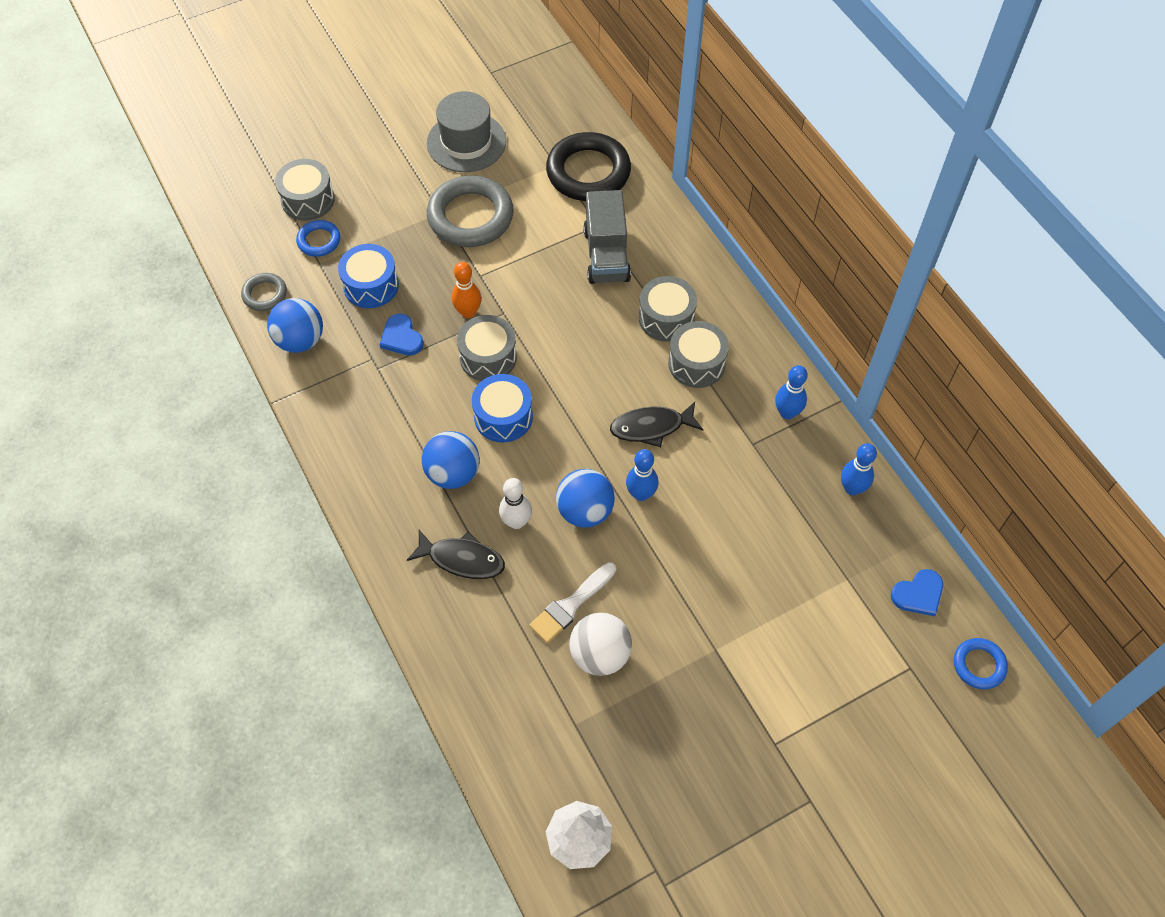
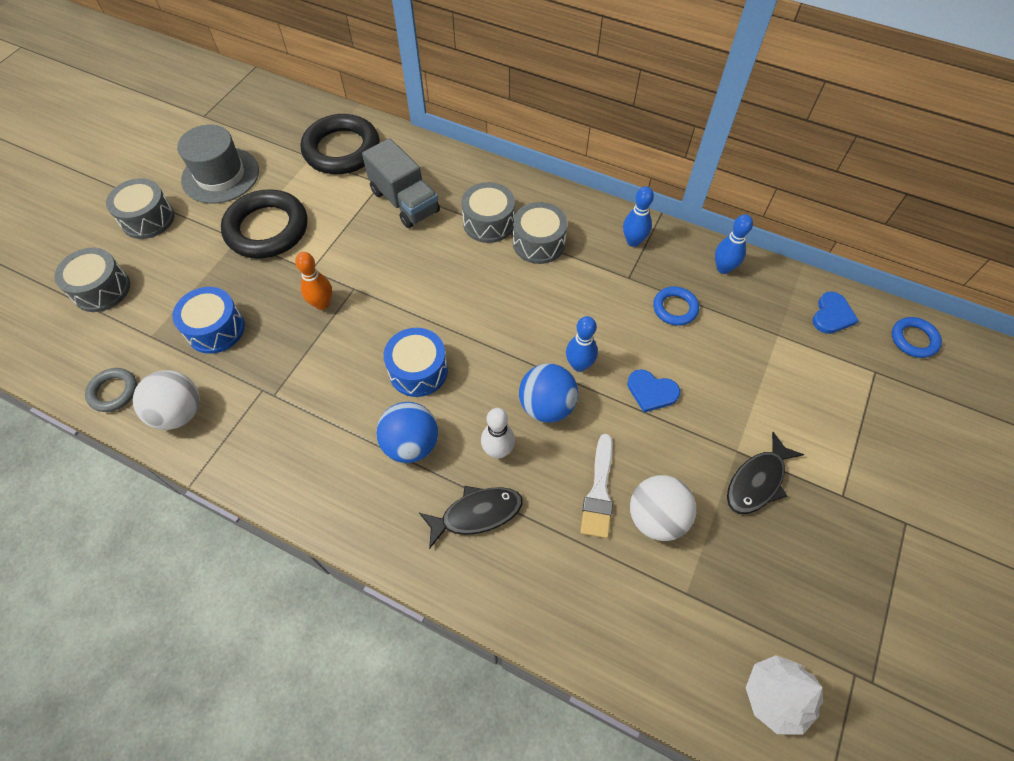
camera: 35 degrees left, 0 degrees up
blue ball [267,298,323,353] -> white ball [133,370,200,430]
blue ring [296,220,341,257] -> blue ring moved to [653,286,699,326]
blue heart [379,314,424,355] -> blue heart moved to [627,369,680,413]
grey ring [427,175,514,247] -> black ring [221,189,307,259]
grey drum [457,315,517,381] -> grey drum moved to [106,178,175,239]
black fish [610,402,703,447] -> black fish moved to [727,432,804,514]

